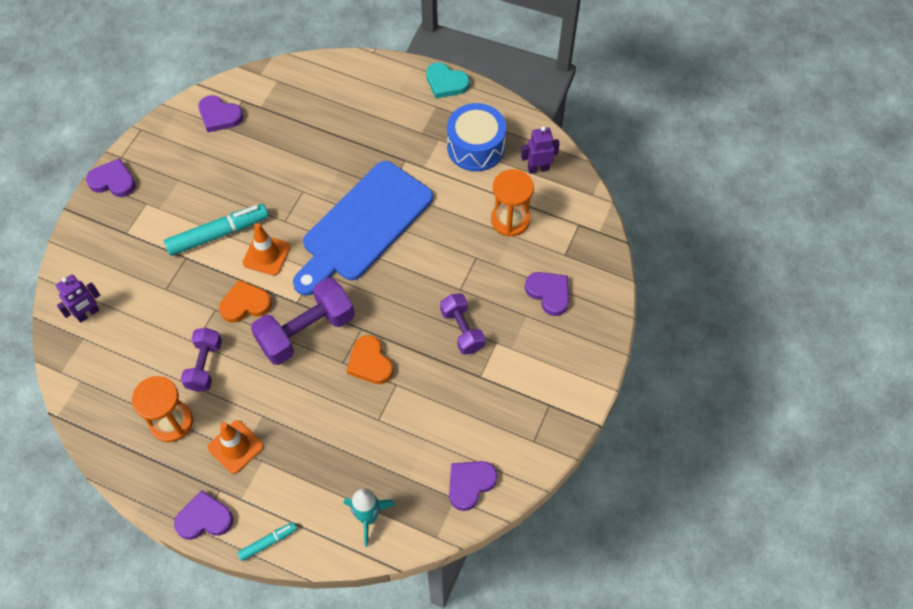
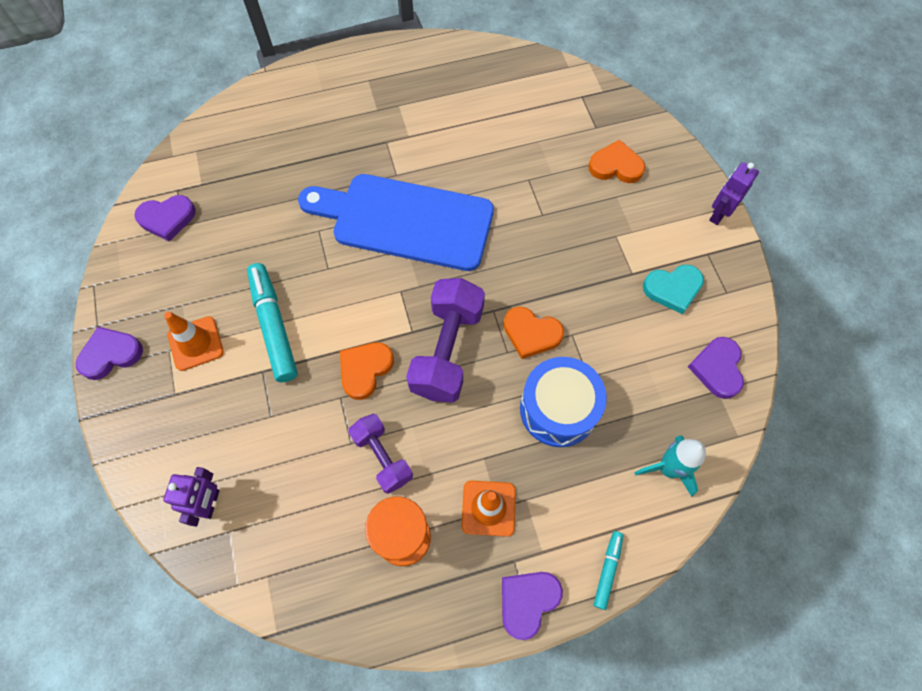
camera: 40 degrees left, 5 degrees up
turquoise marker [164,204,269,256] -> turquoise marker turned 45 degrees counterclockwise [247,263,298,382]
orange traffic cone [242,224,291,276] -> orange traffic cone moved to [164,312,224,371]
blue cutting board [293,161,433,296] -> blue cutting board turned 105 degrees clockwise [298,174,494,271]
turquoise heart [426,62,470,99] -> turquoise heart moved to [643,265,704,314]
purple dumbbell [440,293,485,355] -> none
blue drum [447,103,506,172] -> blue drum moved to [520,357,607,447]
orange hourglass [491,169,534,237] -> none
purple robot [521,126,560,174] -> purple robot moved to [709,162,759,225]
purple heart [525,272,569,316] -> orange heart [588,140,645,183]

